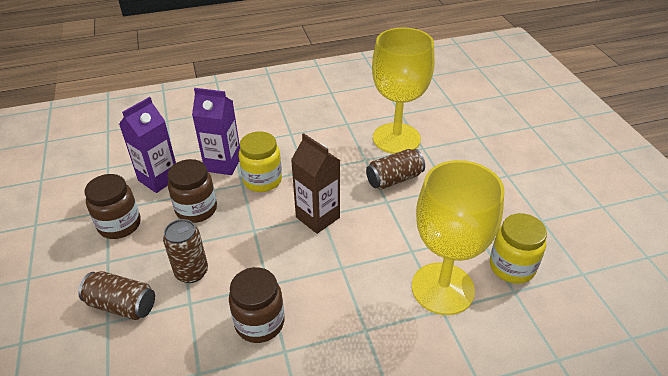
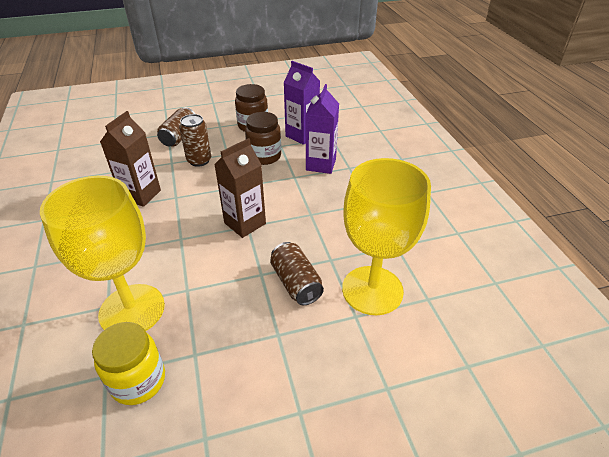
camera: 90 degrees right, 0 degrees up
brown jar [229,267,285,343] -> brown carton [100,111,161,207]
yellow jar [239,131,282,192] -> none

